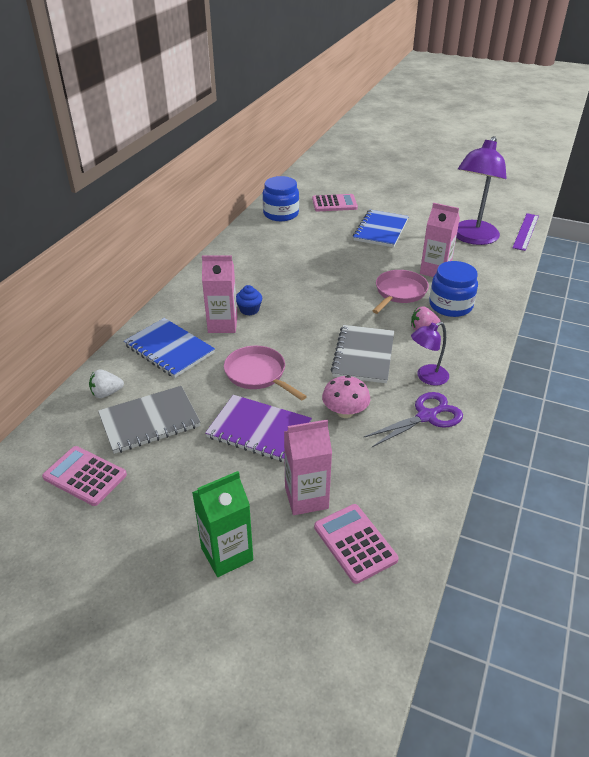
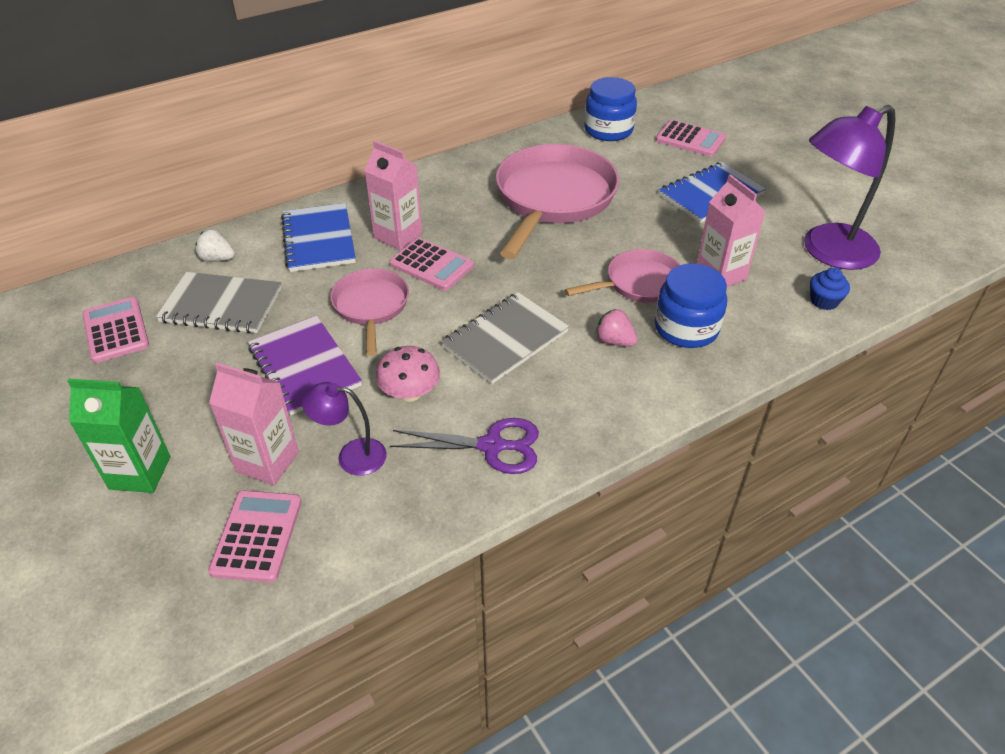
camera: 35 degrees right, 5 degrees up
blue cupcake [236,285,262,316] -> blue cupcake moved to [810,268,850,310]
purple lamp [411,322,449,386] -> purple lamp moved to [302,382,387,476]
purple ruler [512,213,539,251] -> none
none -> pink calculator [389,238,474,291]
none -> pink pan [496,144,619,259]

